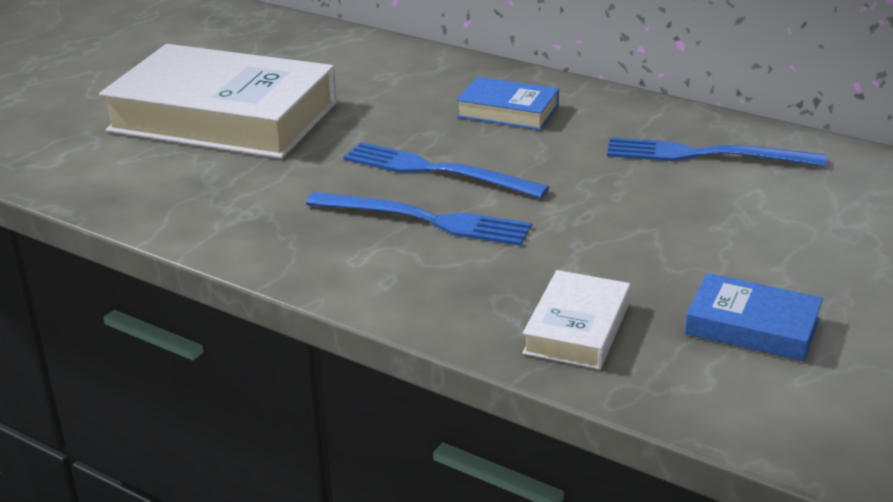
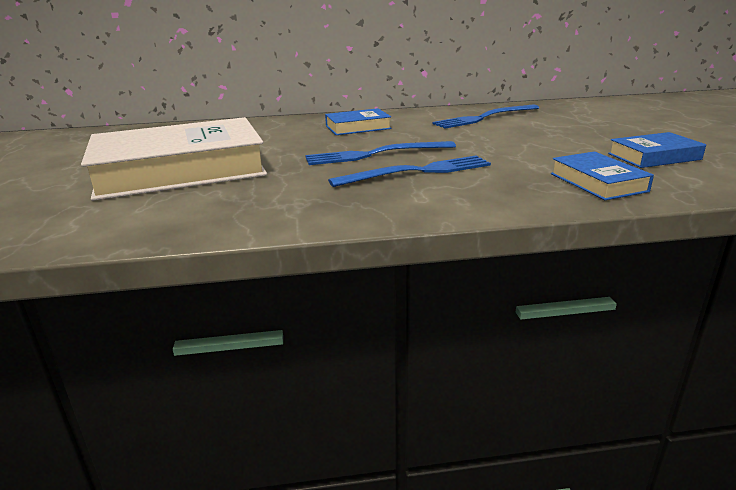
camera: 40 degrees left, 5 degrees down
white book [522,270,631,370] -> blue book [551,151,654,200]

